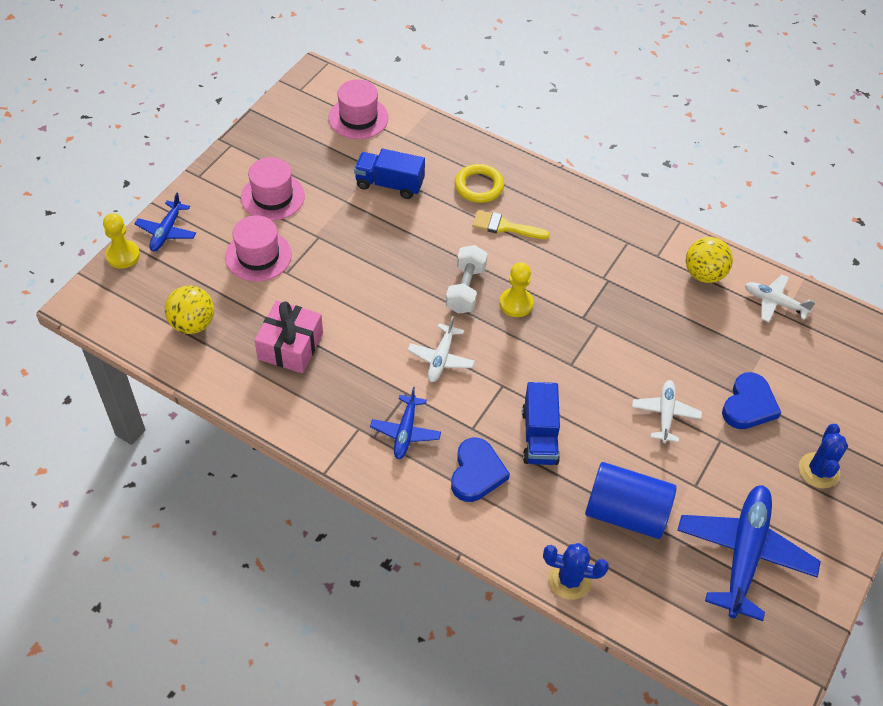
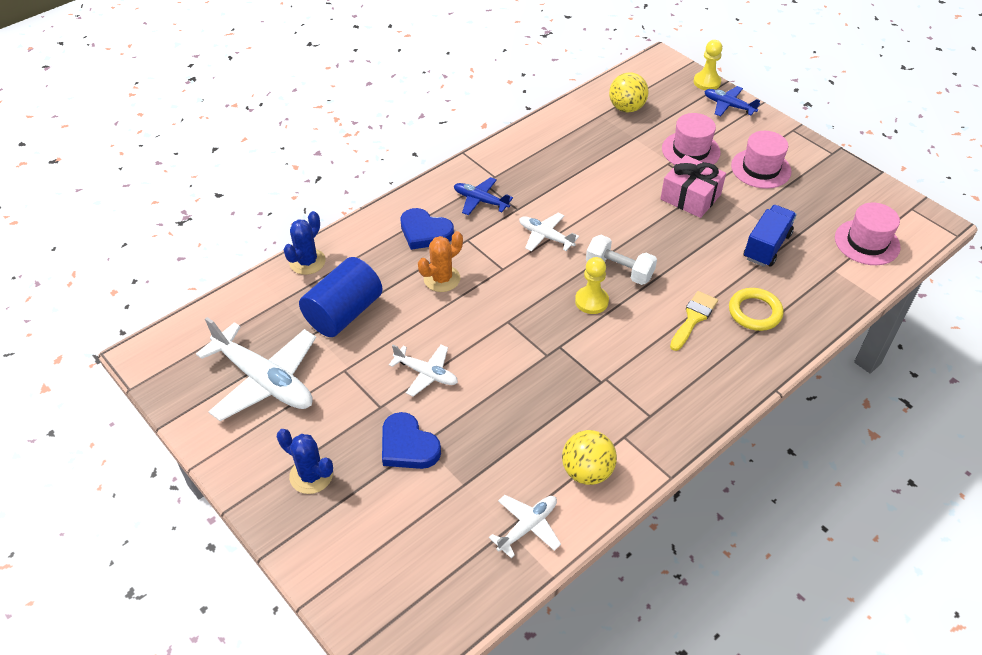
camera: 110 degrees right, 5 degrees down
pink gift [254,300,323,373] -> pink gift moved to [660,155,726,218]
blue truck [522,382,560,465] -> orange cactus [418,231,463,292]
blue plane [677,485,821,621] -> white plane [196,317,316,421]

